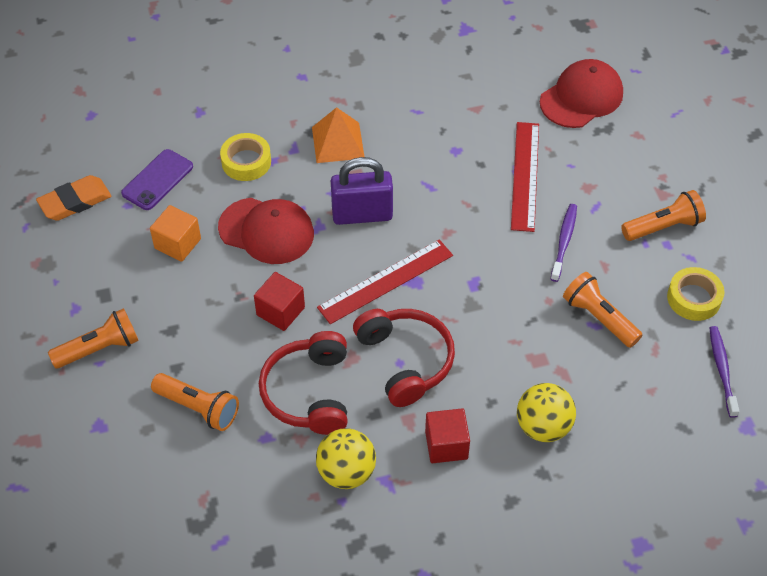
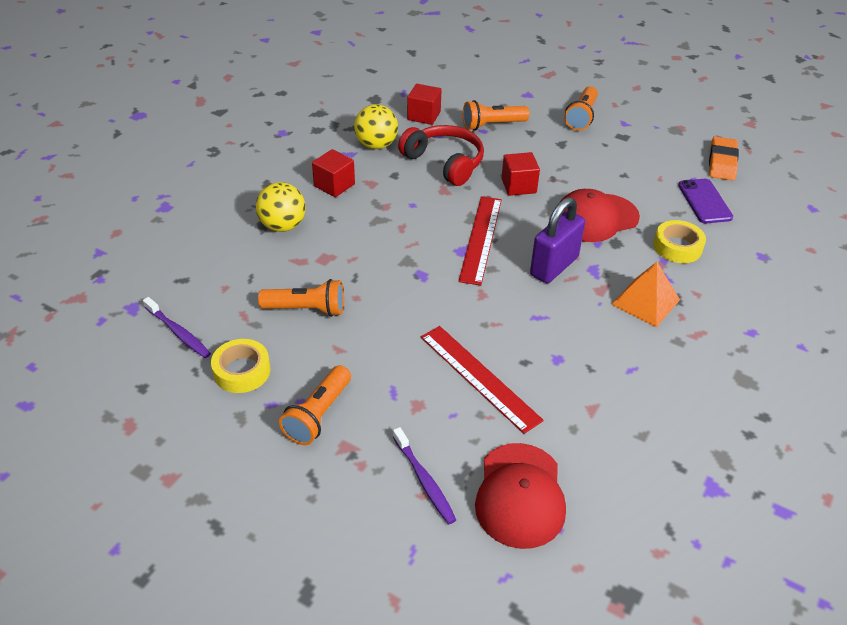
camera: 135 degrees right, 10 degrees down
orange cube [150,205,201,262] -> none
red headphones [353,309,455,407] -> none
purple toothbrush [551,204,577,282] -> purple toothbrush moved to [393,427,456,524]
none -> red cube [407,84,442,125]

